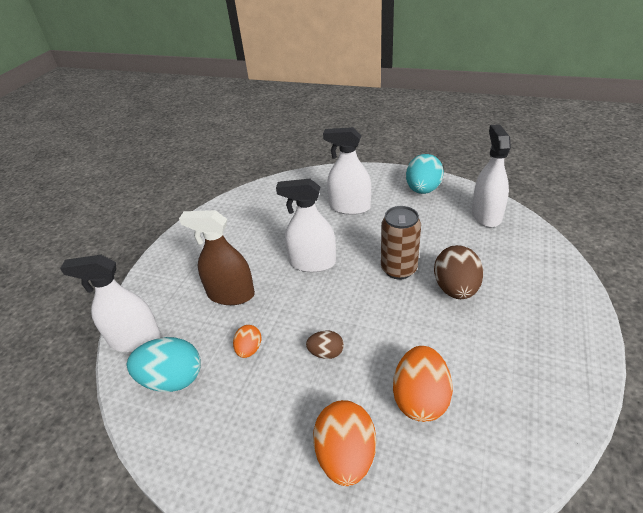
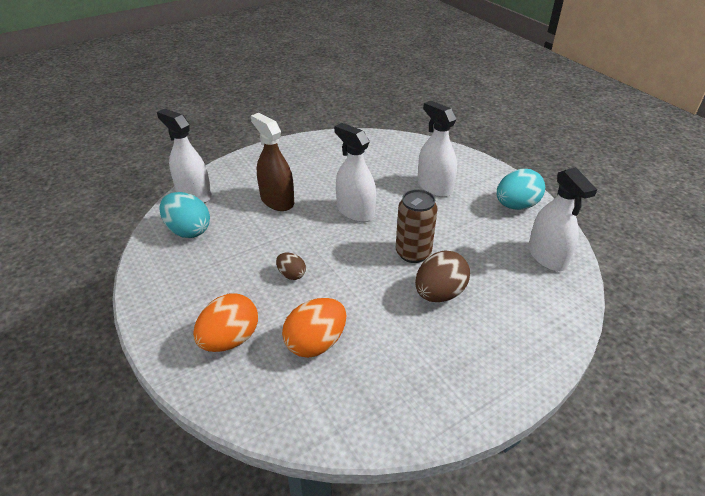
camera: 35 degrees right, 0 degrees up
orange egg [233,325,261,358] -> none
white spray bottle [472,124,511,228] -> white spray bottle turned 120 degrees clockwise [528,167,597,271]

